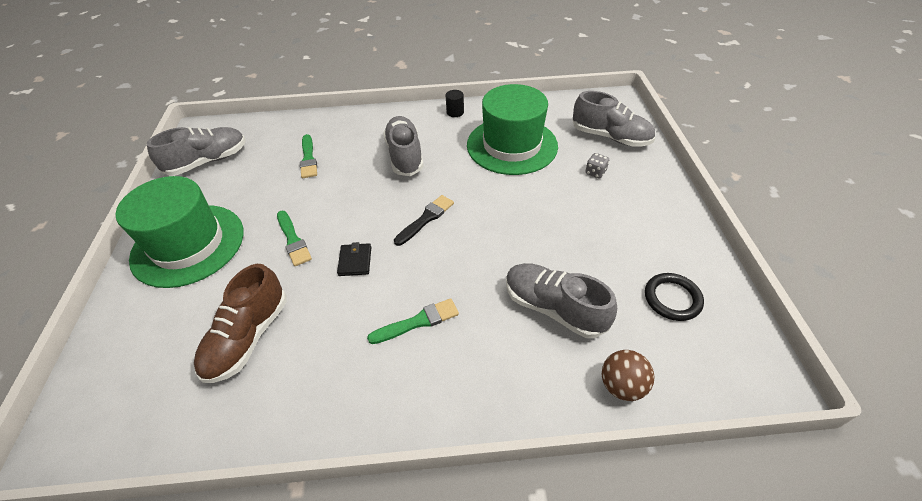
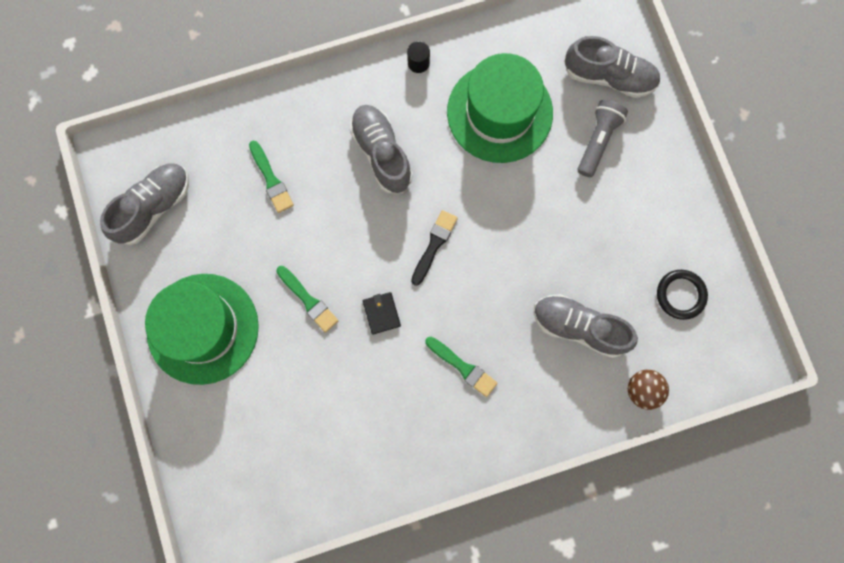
camera: 15 degrees left, 30 degrees up
brown shoe [194,264,287,383] -> none
green brush [367,298,459,344] -> green brush turned 75 degrees clockwise [425,337,497,397]
grey dice [585,153,609,178] -> grey flashlight [578,100,628,177]

